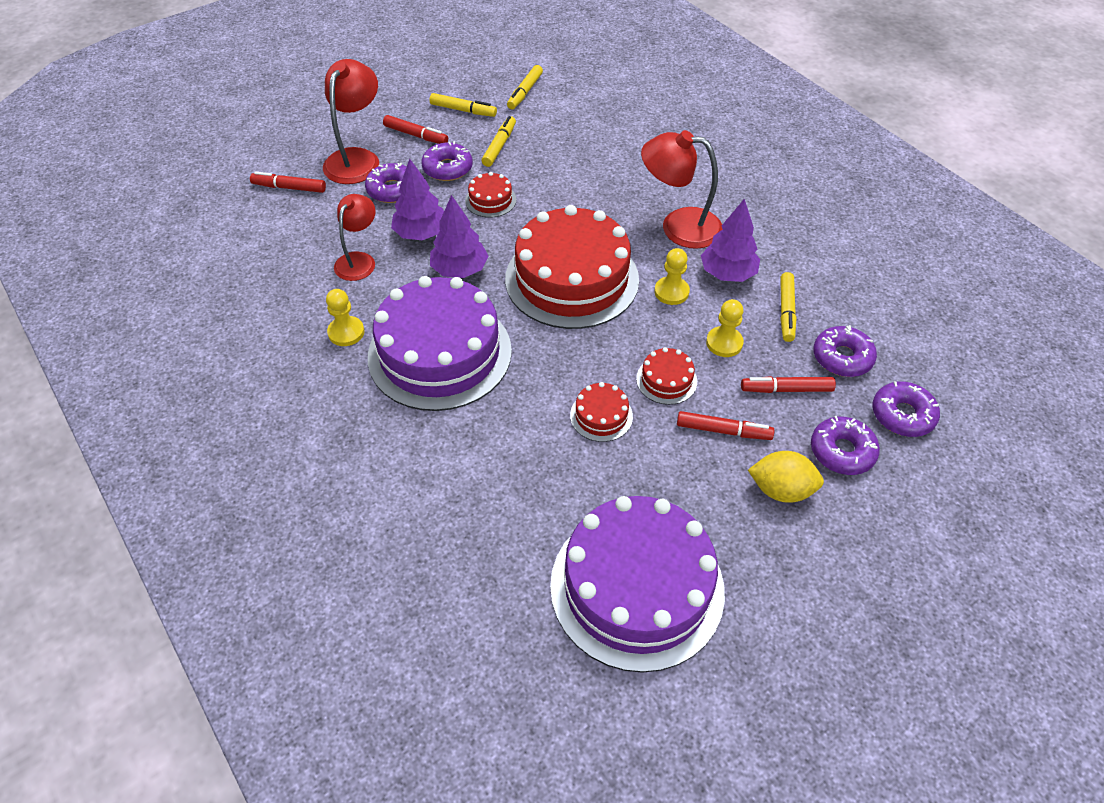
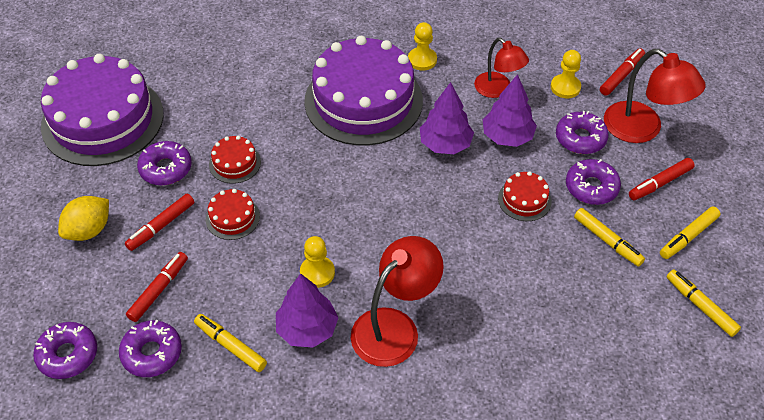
camera: 120 degrees right, 0 degrees up
red cake [505,205,639,329] -> none
yellow pawn [706,299,744,357] -> yellow pawn moved to [551,50,581,99]
purple donut [811,416,880,475] -> purple donut moved to [137,141,192,185]

